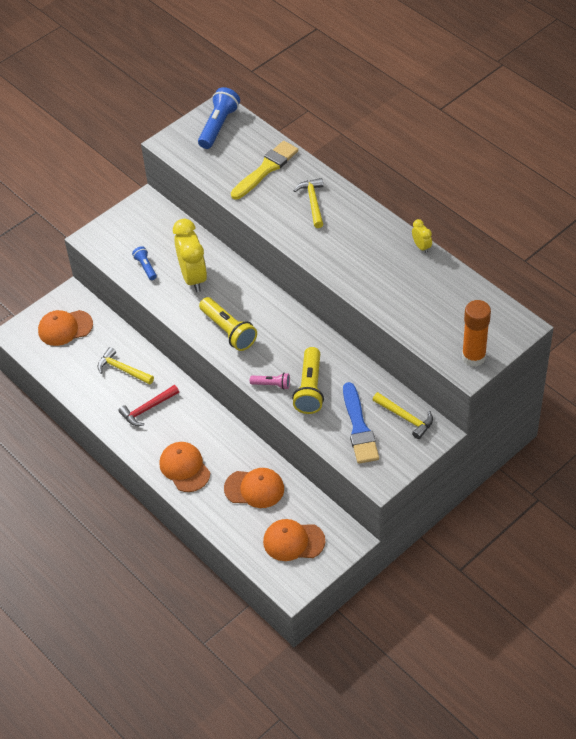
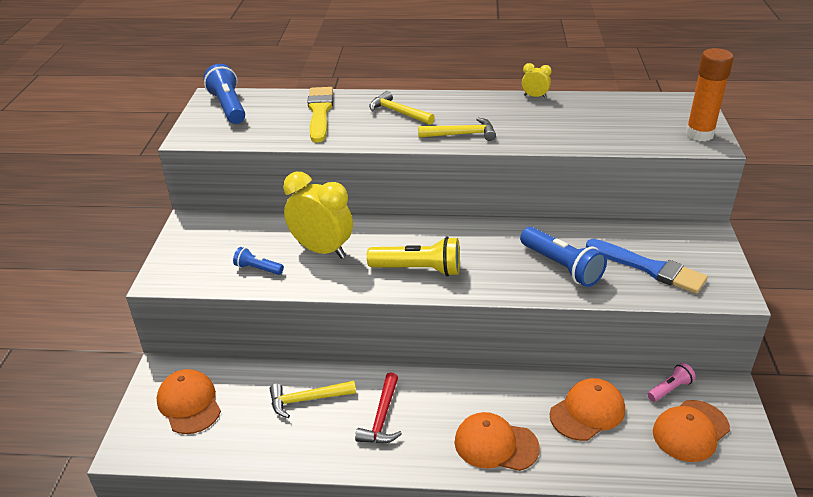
camera: 45 degrees left, 15 degrees down
orange cap [38,310,93,346] -> orange cap turned 120 degrees clockwise [156,369,221,434]
pink flashlight [250,373,290,390] -> pink flashlight moved to [647,363,696,402]
yellow flashlight [292,347,324,414] -> blue flashlight [520,227,607,287]
yellow hammer [373,392,433,439] -> yellow hammer moved to [418,118,496,141]

